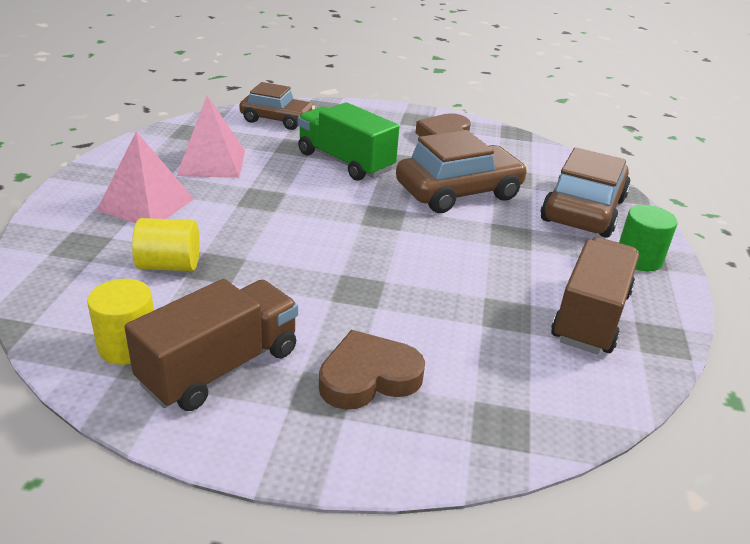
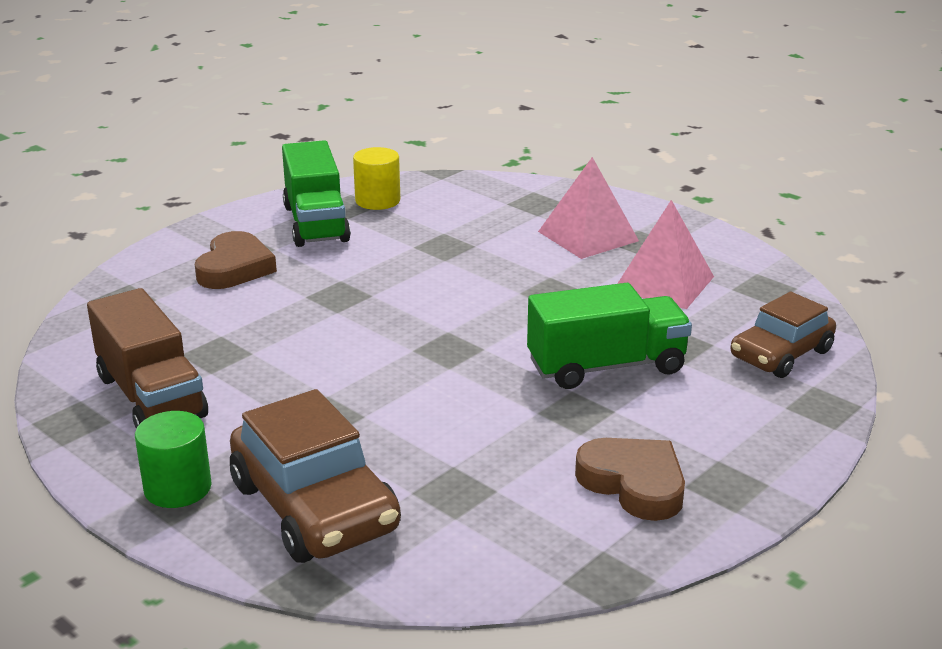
camera: 125 degrees right, 5 degrees down
brown truck [124,279,298,411] -> green truck [282,140,351,247]
yellow cylinder [132,218,200,271] -> none
brown car [396,130,528,213] -> none

